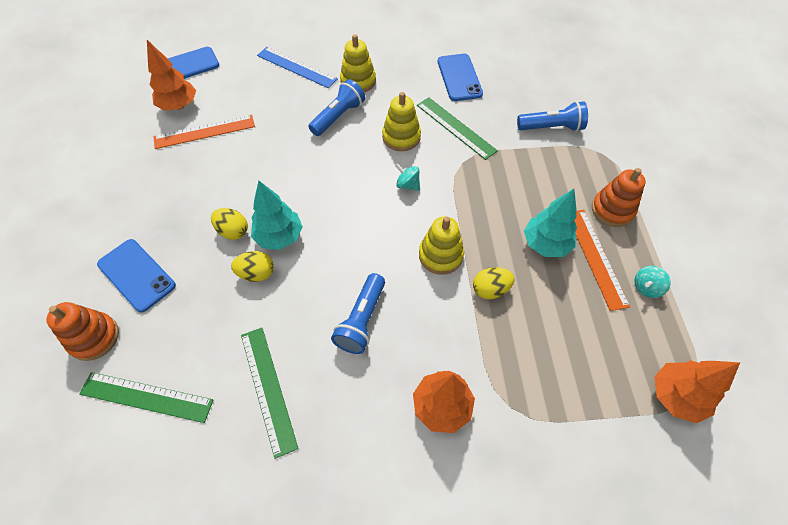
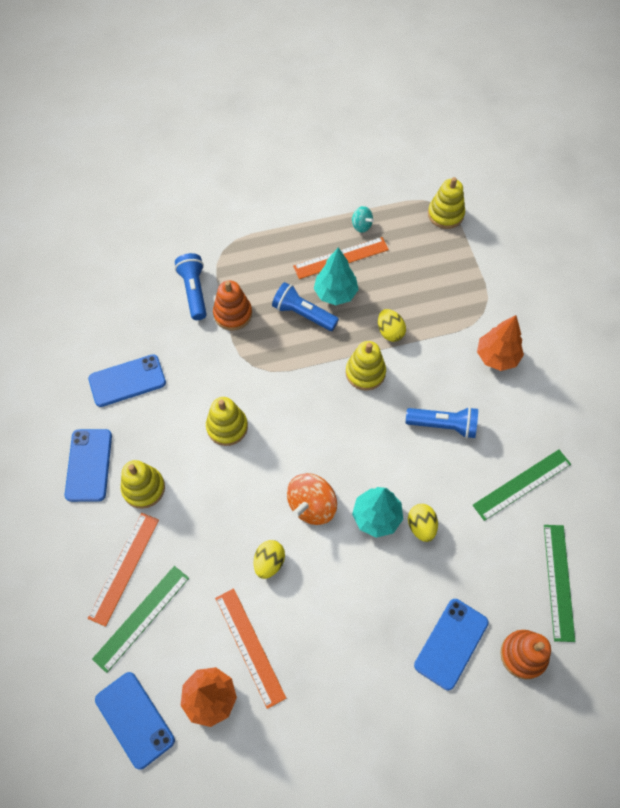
camera: 100 degrees left, 5 degrees up
yellow egg [211,208,248,240] -> yellow egg moved to [254,540,285,579]
blue ruler [257,47,338,88] -> orange ruler [87,513,159,627]
blue flashlight [308,79,365,136] -> blue flashlight moved to [272,282,339,331]
turquoise spinning top [395,163,420,191] -> none
green ruler [417,97,498,160] -> green ruler moved to [92,566,189,673]
orange stacking toy [592,168,646,227] -> orange stacking toy moved to [213,281,252,330]
orange tree [654,360,740,423] -> yellow stacking toy [428,177,465,229]
none -> blue phone [65,429,112,502]
none -> orange spinning top [287,473,337,525]

